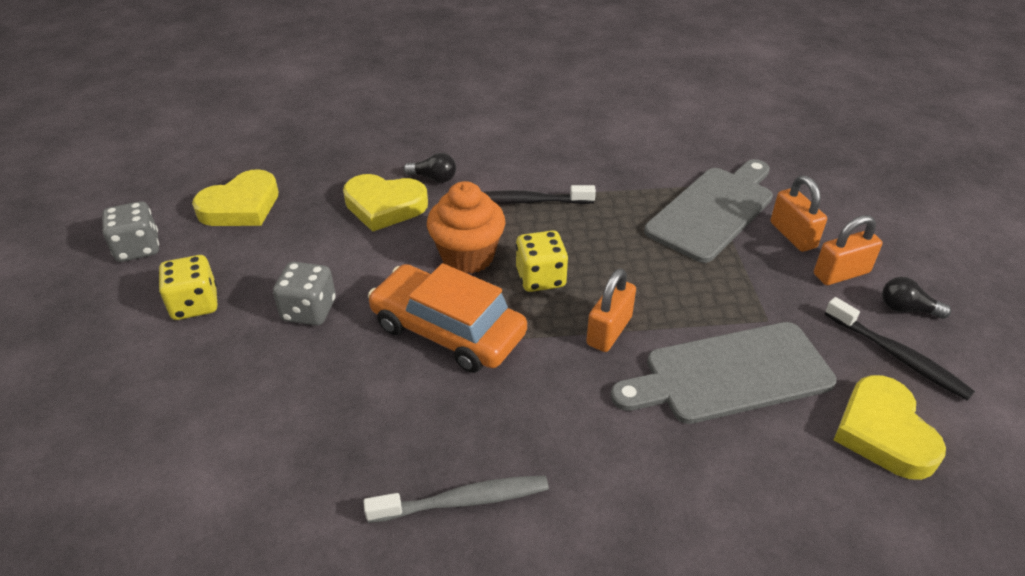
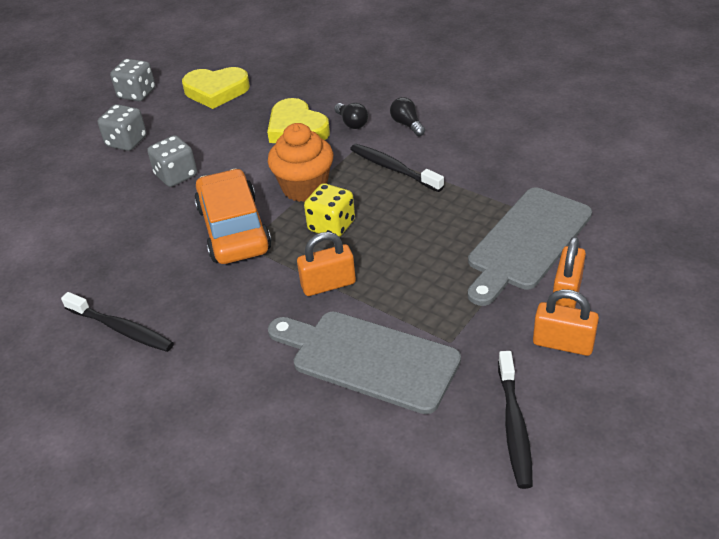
camera: 45 degrees right, 0 degrees up
yellow dice [159,255,217,320] -> grey dice [98,104,147,151]
grey toothbrush [364,475,549,523] -> black toothbrush [61,292,174,352]
grey cutting board [644,159,773,263] -> grey cutting board turned 135 degrees clockwise [468,188,592,306]
yellow heart [834,375,946,480] -> none
black light bulb [882,277,951,319] -> black light bulb moved to [390,97,425,136]

